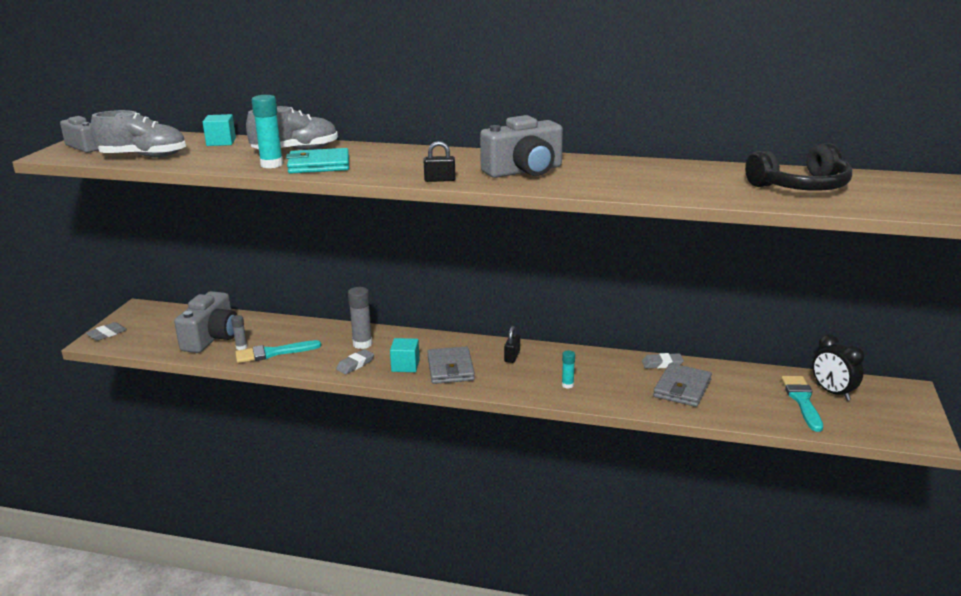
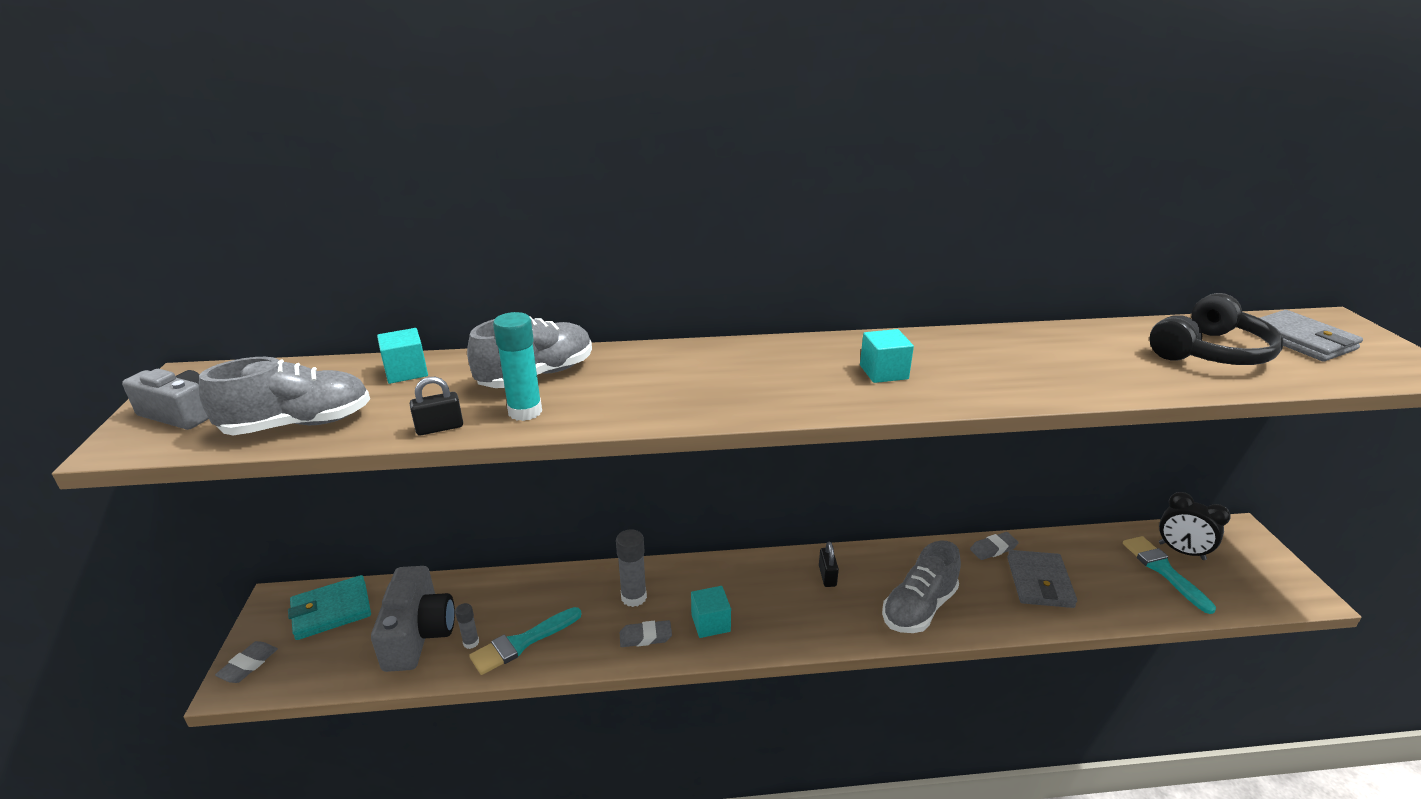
camera: 20 degrees left, 5 degrees up
turquoise wallet [286,148,349,174] -> turquoise wallet moved to [288,575,371,640]
grey eraser [336,349,374,374] -> grey eraser turned 60 degrees clockwise [620,620,672,647]
black padlock [424,141,456,182] -> black padlock moved to [410,377,463,435]
grey wallet [427,346,475,384] -> grey wallet moved to [1260,310,1363,362]
grey camera [480,115,563,178] -> turquoise cube [860,329,914,383]
turquoise glue stick [562,350,575,389] -> grey shoe [882,541,961,633]

